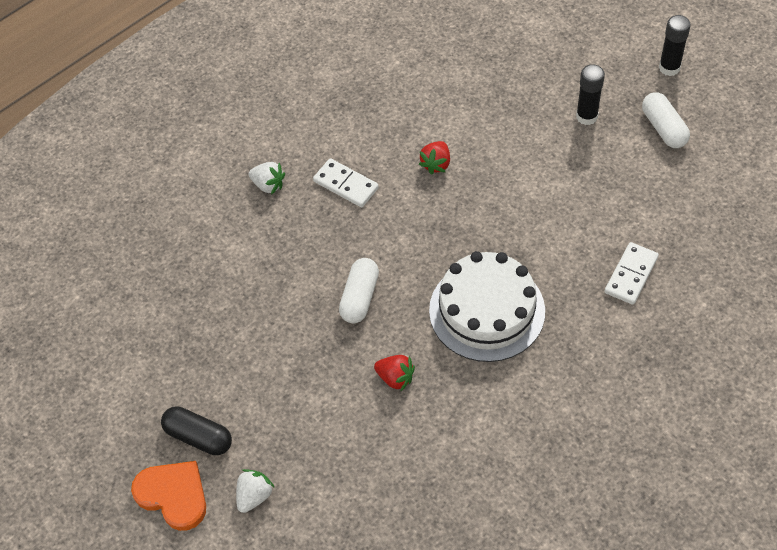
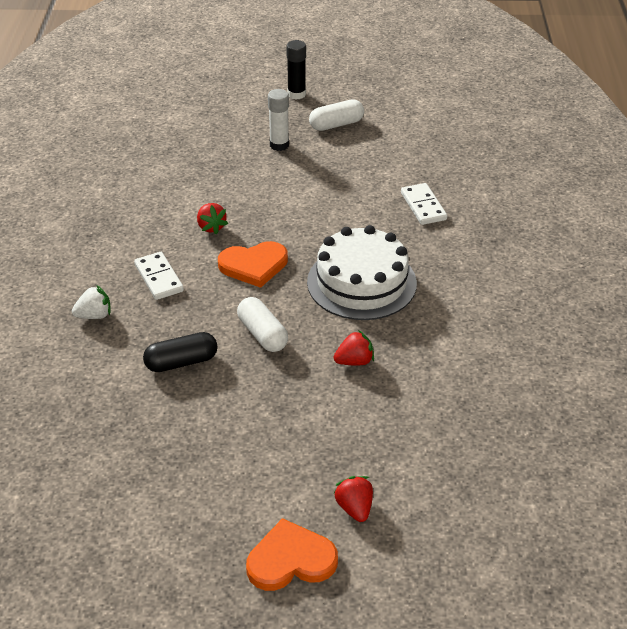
camera: 50 degrees left, 15 degrees down
black capsule [161,406,232,455] -> black capsule moved to [143,332,218,372]
white strawberry [236,469,275,513] -> red strawberry [333,476,373,522]
white domino [313,158,379,207] -> white domino turned 75 degrees clockwise [134,252,184,300]
black glue stick [576,64,605,125] -> white glue stick [268,89,289,151]
white capsule [642,92,690,148] -> white capsule turned 45 degrees counterclockwise [309,99,364,131]
none -> orange heart [218,241,288,288]

